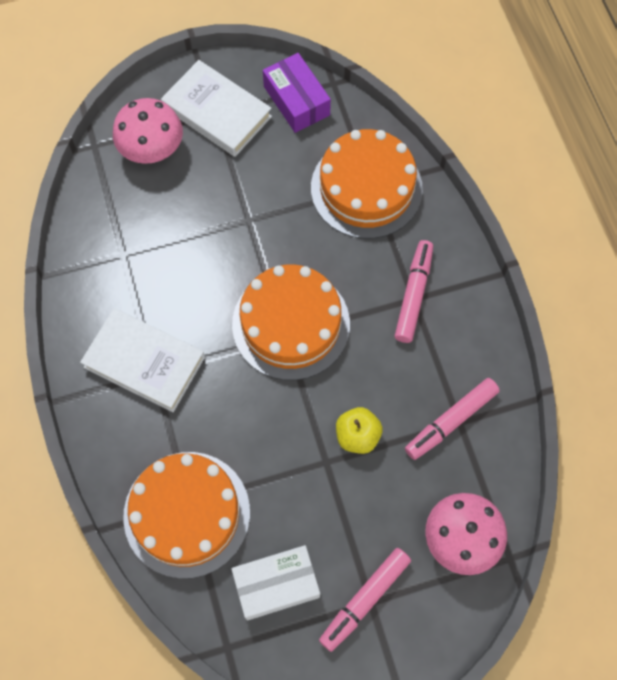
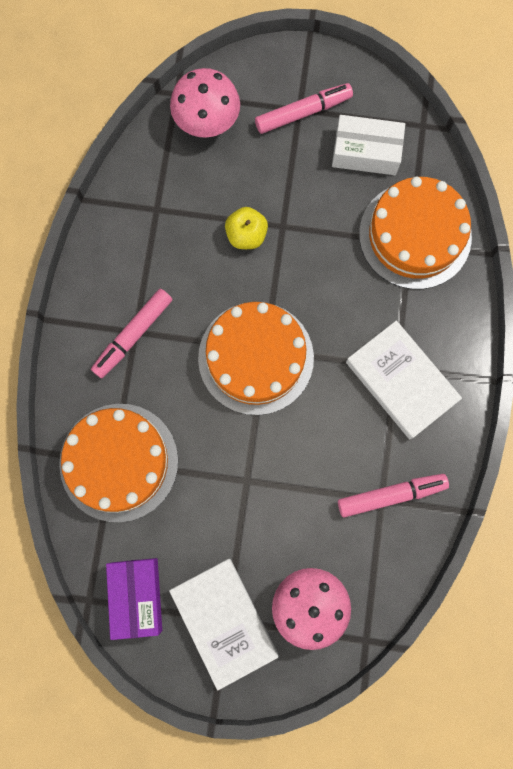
camera: 155 degrees left, 10 degrees up
pink marker [405,378,500,460] -> pink marker moved to [338,474,449,518]

